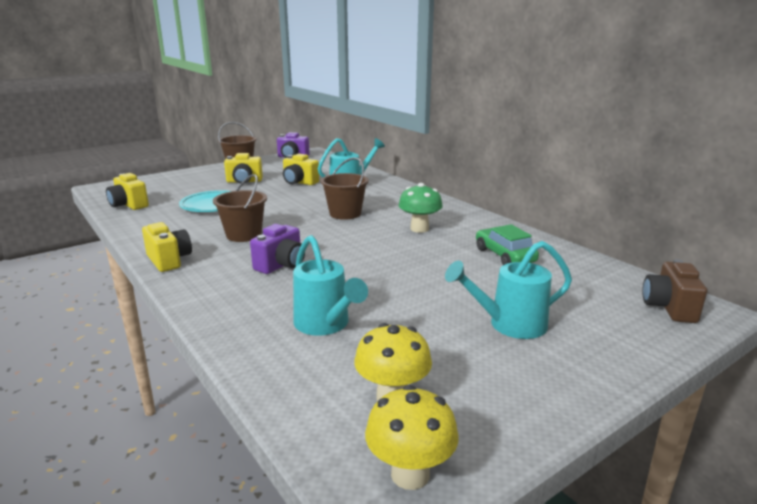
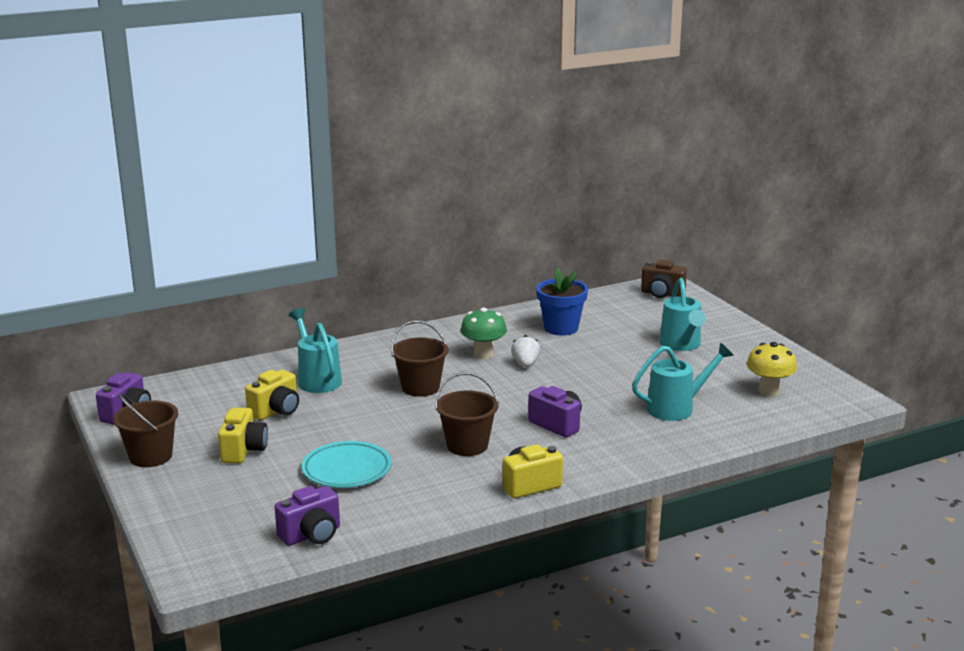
camera: 80 degrees left, 0 degrees up
yellow camera [106,173,149,210] -> purple camera [275,486,340,546]
yellow mushroom [365,385,459,490] -> none
green car [476,224,539,265] -> blue flower pot [537,268,588,335]
none -> white strawberry [511,335,540,367]

